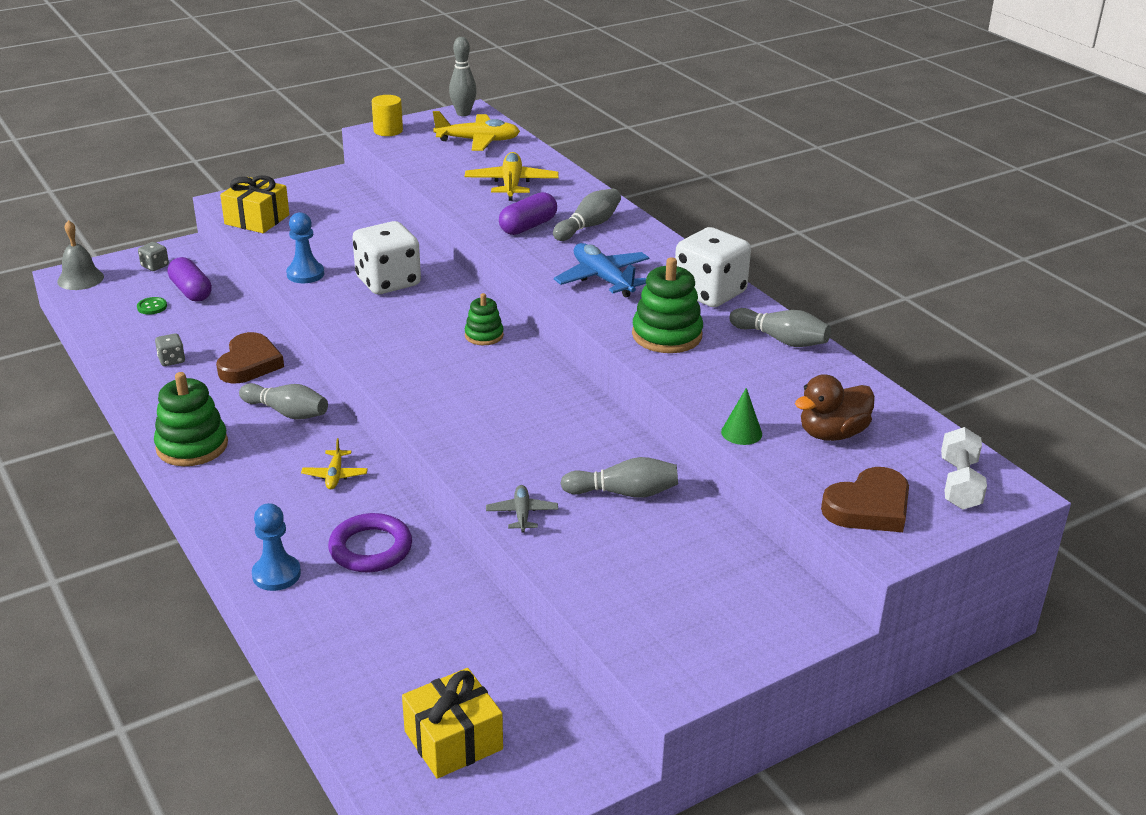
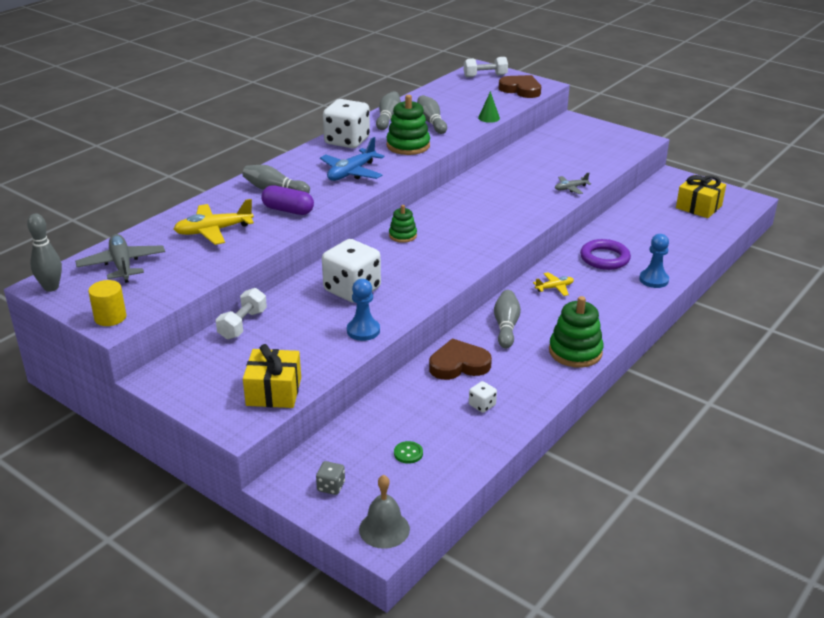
camera: 110 degrees left, 0 degrees up
grey dice [155,333,185,366] -> white dice [469,381,497,413]
purple capsule [168,257,212,302] -> none
yellow plane [433,111,520,151] -> grey plane [75,234,165,283]
grey bowling pin [560,457,678,498] -> grey bowling pin moved to [417,95,447,134]
brown duck [795,374,875,441] -> none
none -> white dumbbell [216,288,267,339]

